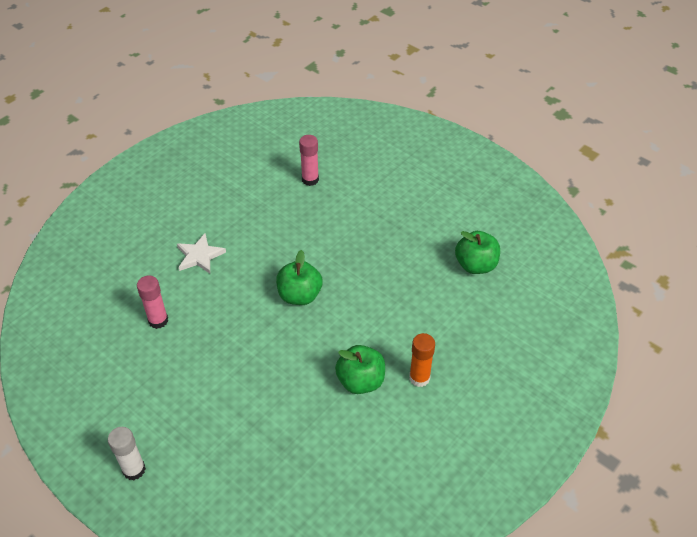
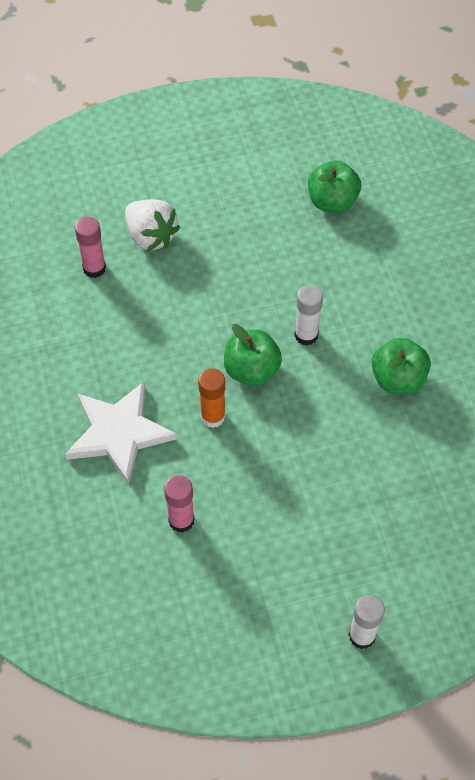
camera: 55 degrees left, 10 degrees up
white star [177,233,226,274] -> white star [65,382,177,485], size x1.65
orange glue stick [409,333,435,387] -> orange glue stick moved to [198,368,225,428]
none -> white strawberry [125,199,180,251]
none -> white glue stick [295,285,323,346]

